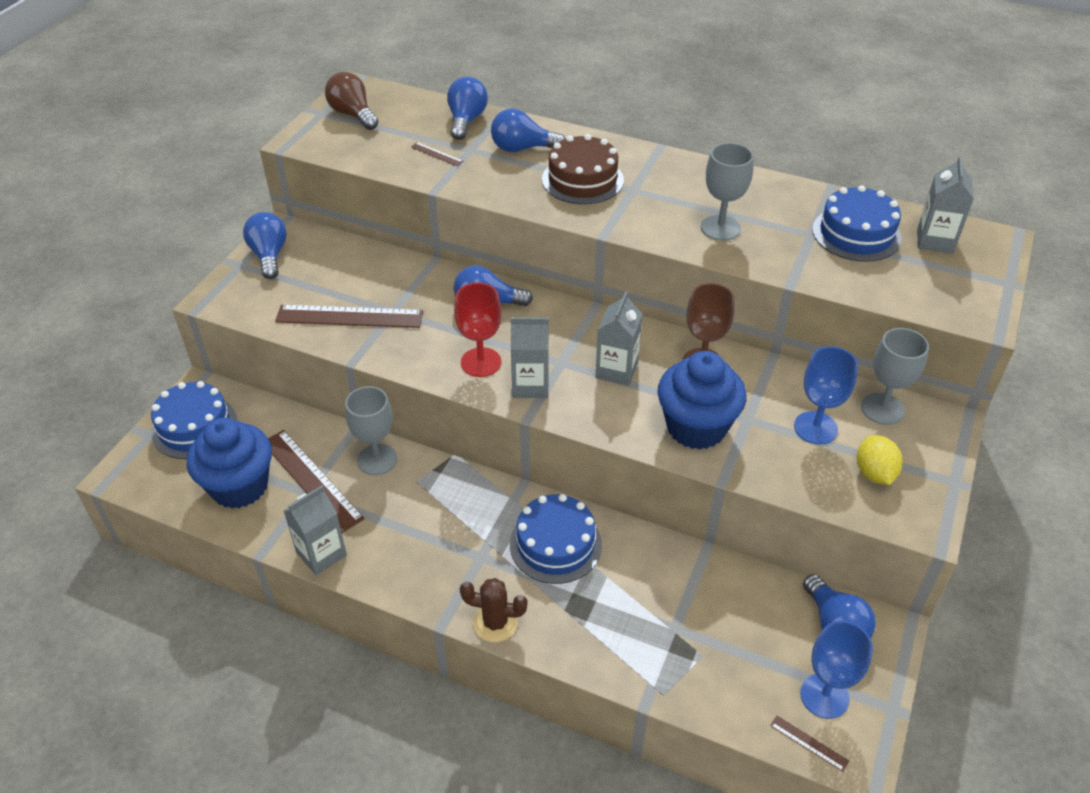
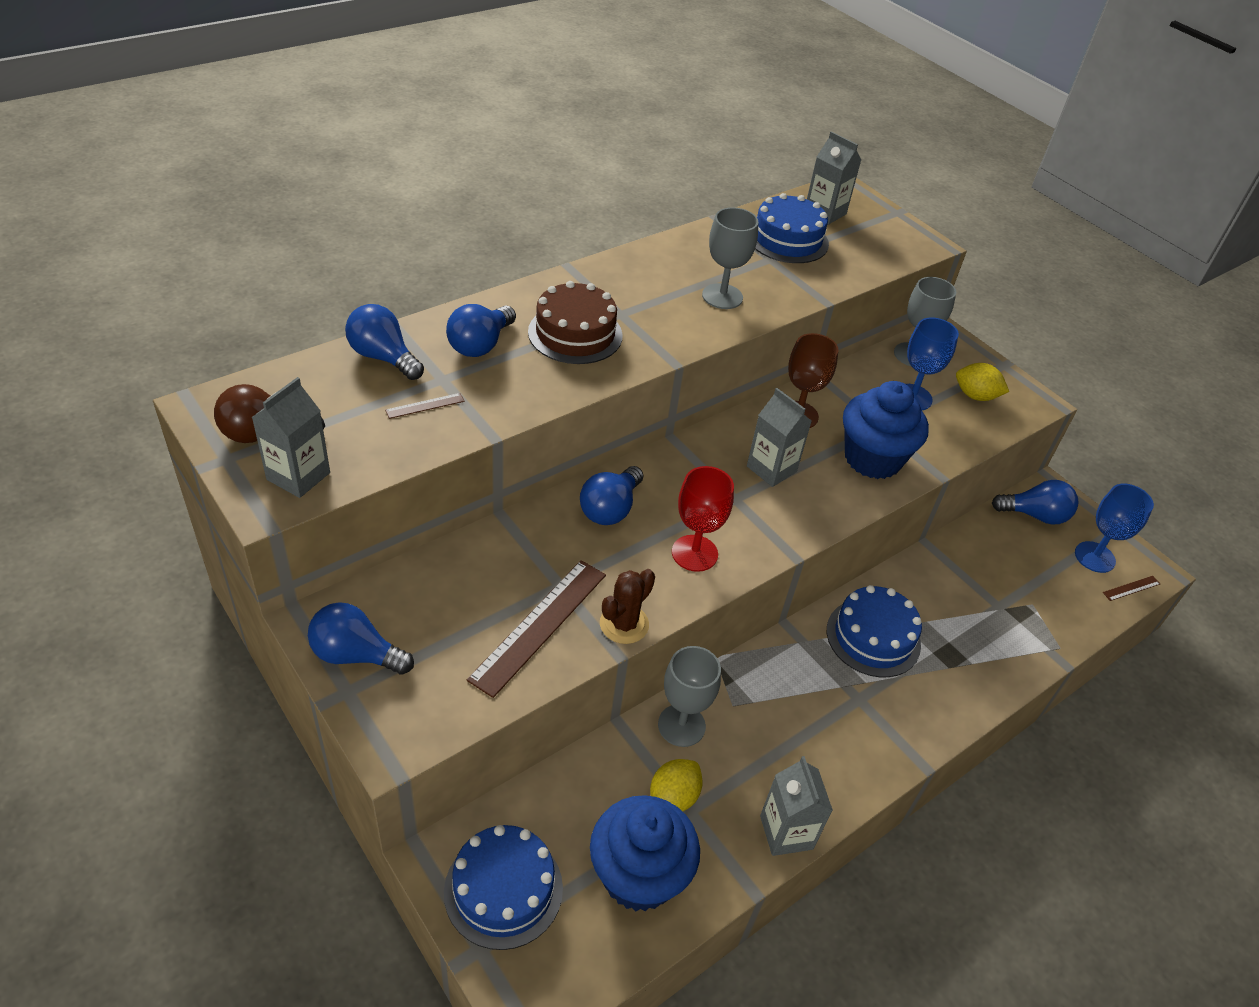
camera: 65 degrees left, 0 degrees up
brown ruler [268,430,365,533] -> yellow lemon [650,759,702,811]
brown cactus [460,578,528,642] -> brown cactus moved to [600,569,655,644]
grey carton [511,317,549,398] -> grey carton moved to [252,377,330,498]

